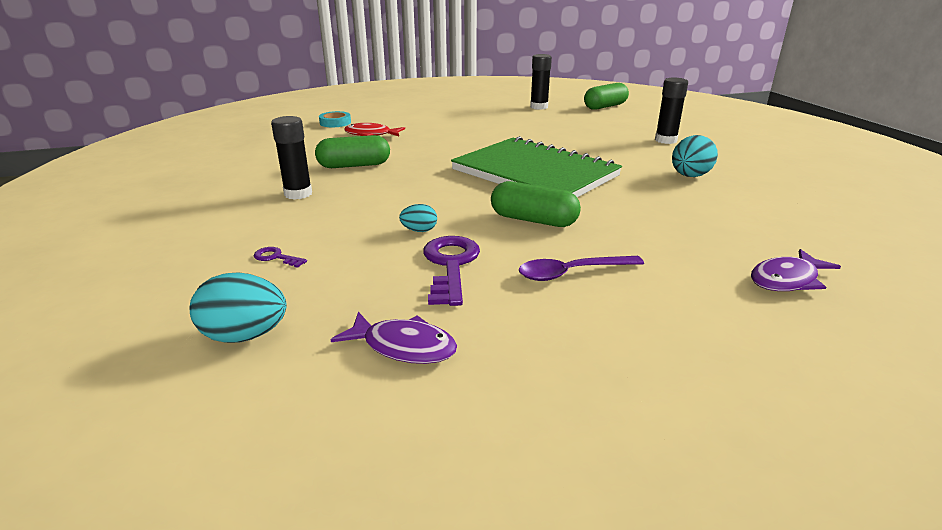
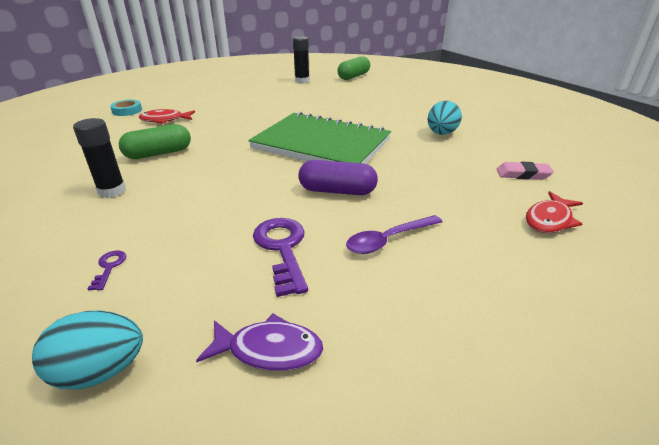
camera: 15 degrees left, 5 degrees up
purple key [254,247,307,268] -> purple key turned 75 degrees clockwise [87,251,127,291]
turquoise egg [399,204,437,232] -> none
green capsule [491,181,581,227] -> purple capsule [298,160,378,195]
black glue stick [655,78,688,144] -> none
purple fish [751,249,841,291] -> red fish [526,191,583,233]
none -> pink eraser [497,161,554,180]

